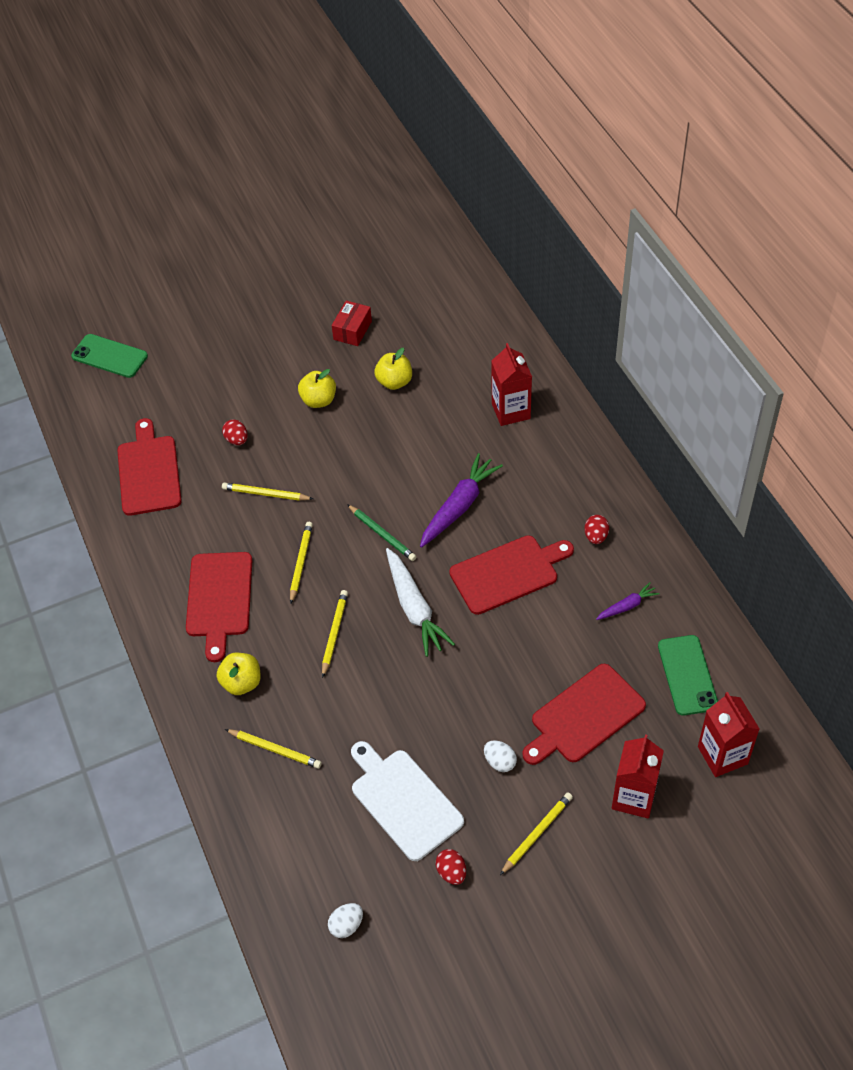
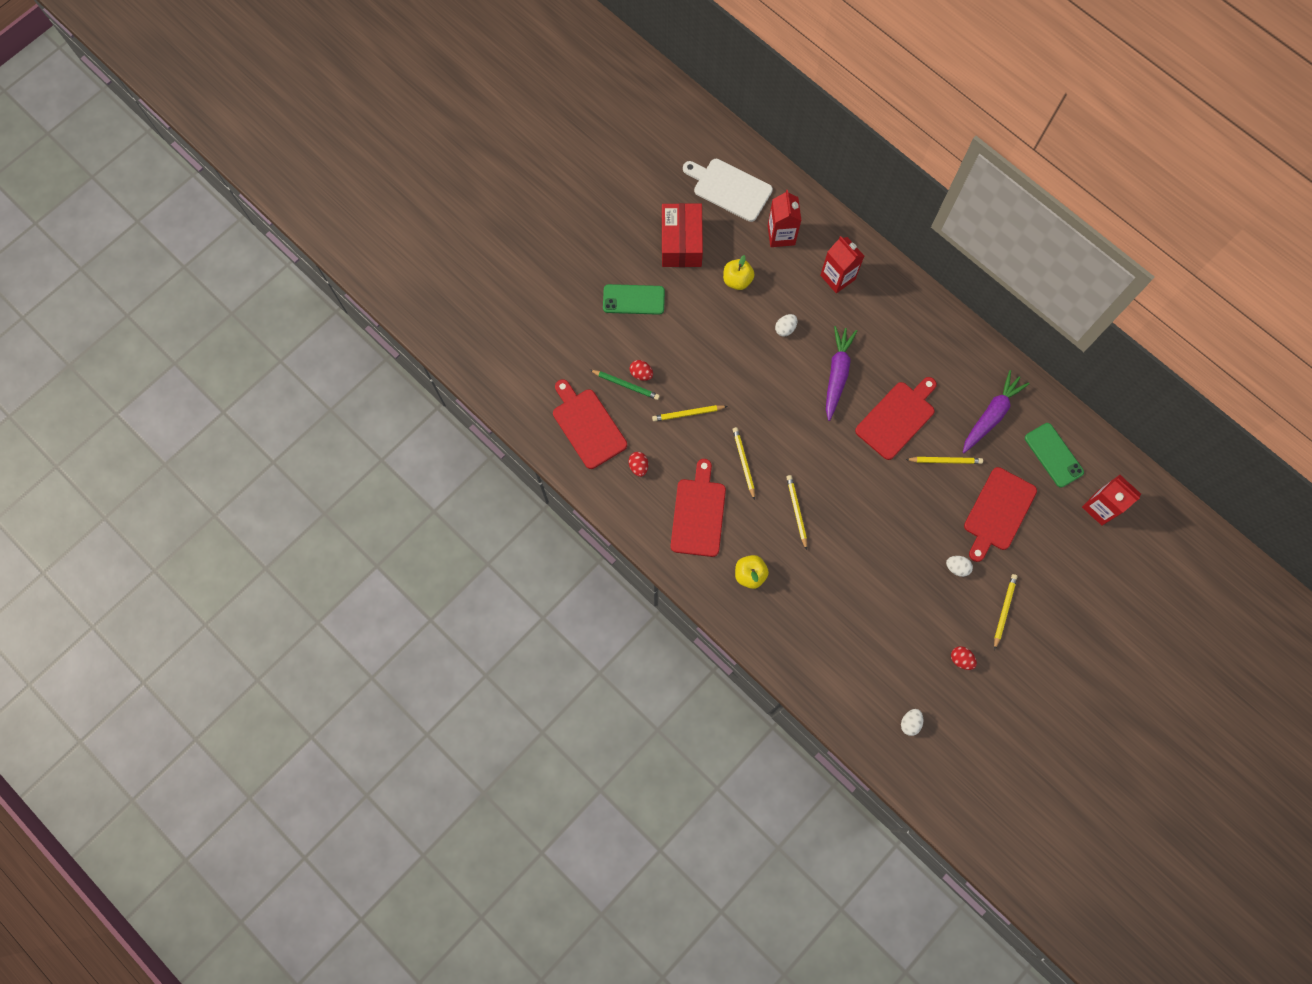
camera: 25 degrees left, 20 degrees up
green phone [71,334,148,378] -> green phone moved to [603,284,665,315]
red cutting board [186,552,252,662] -> red cutting board turned 150 degrees counterclockwise [671,459,726,557]
yellow pencil [225,729,322,769] -> yellow pencil moved to [905,457,983,464]
yellow apple [298,369,336,408] -> none
red box [332,301,372,346] -> red box [662,203,703,267], size x1.75
green pencil [347,504,417,561] -> green pencil moved to [590,370,660,400]
white cutting board [351,741,464,861] -> white cutting board moved to [683,159,773,222]
white carrot [386,548,455,657] -> none
red egg [584,515,609,544] -> red egg moved to [629,452,648,477]
purple carrot [596,582,660,620] -> purple carrot [963,370,1030,453], size x1.90
red carton [612,734,664,819] -> red carton moved to [768,190,802,247]
none -> white egg [775,314,797,337]

